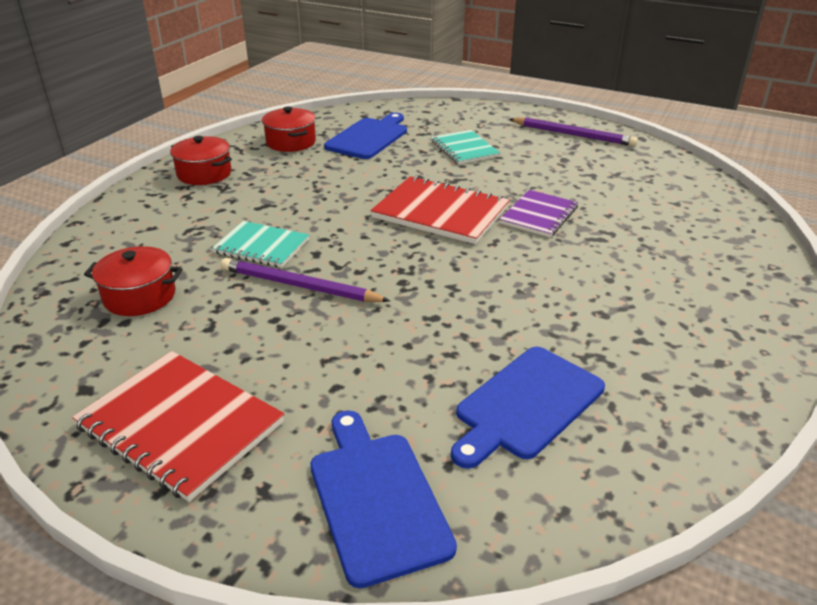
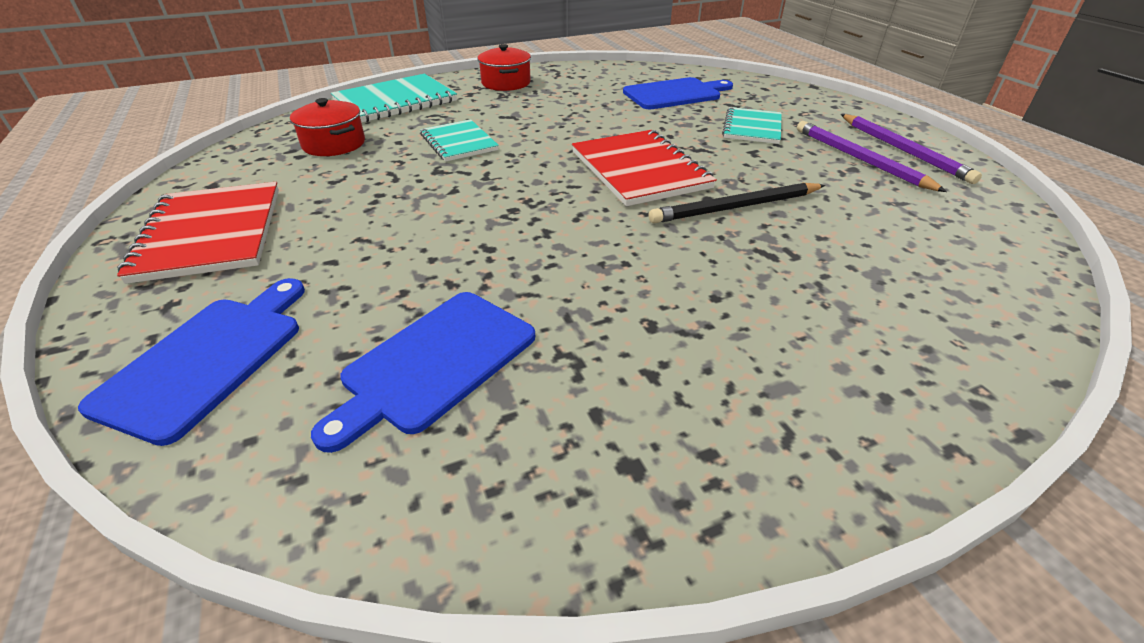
camera: 40 degrees right, 5 degrees up
purple pencil [221,258,390,302] -> purple pencil moved to [797,121,947,192]
red pot [262,106,316,152] -> none
blue cutting board [451,347,605,469] -> blue cutting board turned 45 degrees counterclockwise [311,292,535,453]
purple notebook [500,190,578,237] -> black pencil [649,183,825,223]
none -> turquoise notebook [331,74,457,123]

